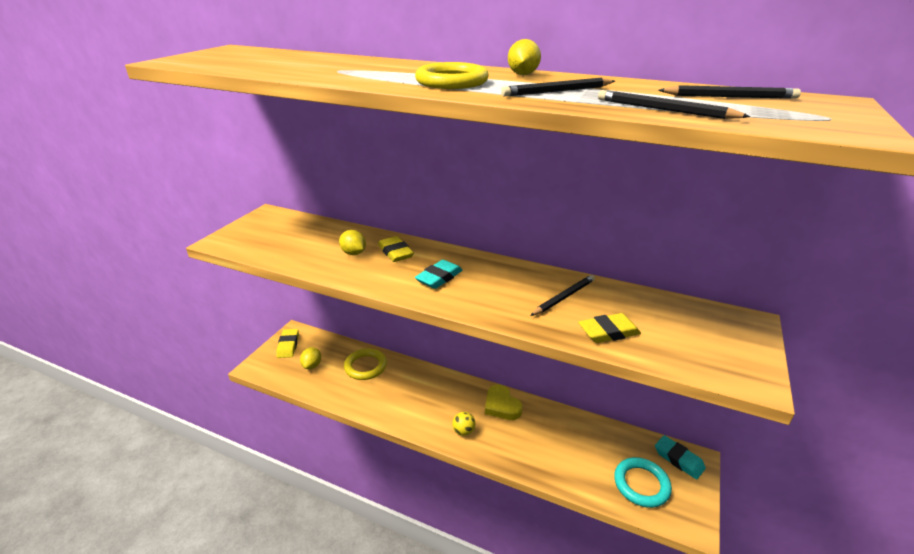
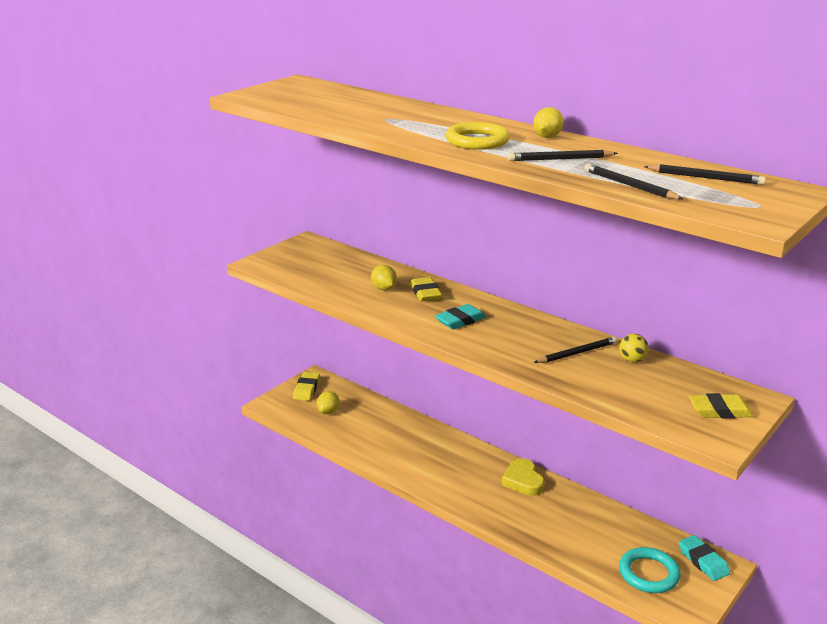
camera: 15 degrees right, 5 degrees down
yellow ring [344,348,387,380] -> none
yellow ball [452,412,475,436] -> yellow ball moved to [619,334,649,362]
yellow eraser [578,313,641,343] -> yellow eraser moved to [689,393,754,419]

